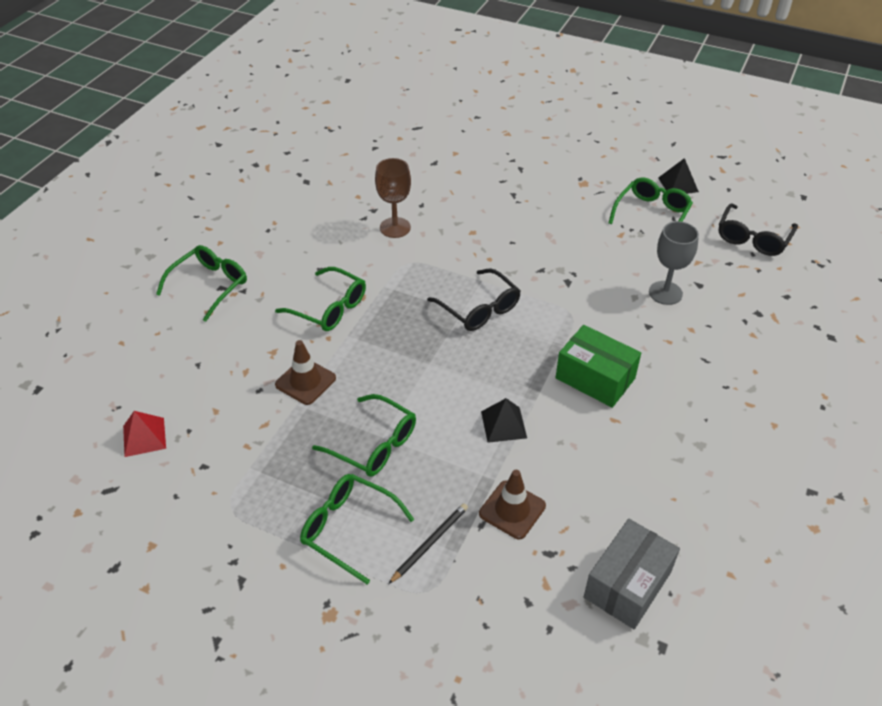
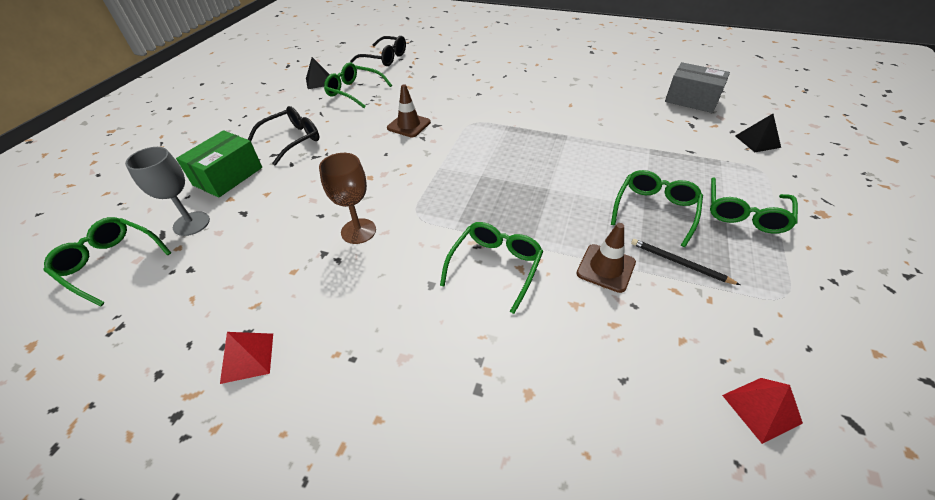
camera: 95 degrees left, 0 degrees up
green glasses [156,245,247,322] -> green glasses moved to [43,217,171,307]
black pencil [388,503,468,584] -> black pencil moved to [631,239,740,285]
black glasses [427,268,521,331] -> black glasses moved to [247,106,319,166]
brown traffic cone [479,470,546,539] -> brown traffic cone moved to [387,84,431,137]
black pyramid [481,398,527,443] -> black pyramid moved to [735,114,781,152]
green box [556,325,641,408] -> green box moved to [176,130,262,198]
grey goblet [649,221,699,305] -> grey goblet moved to [125,147,210,236]
none -> red pyramid [220,332,273,384]

